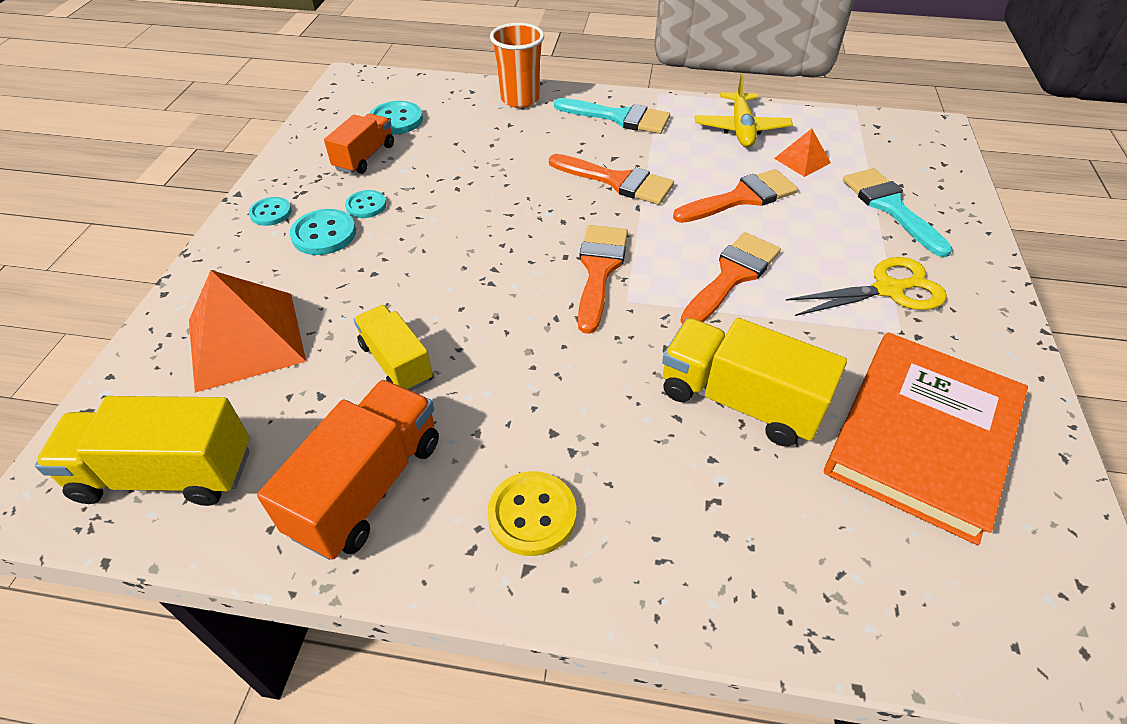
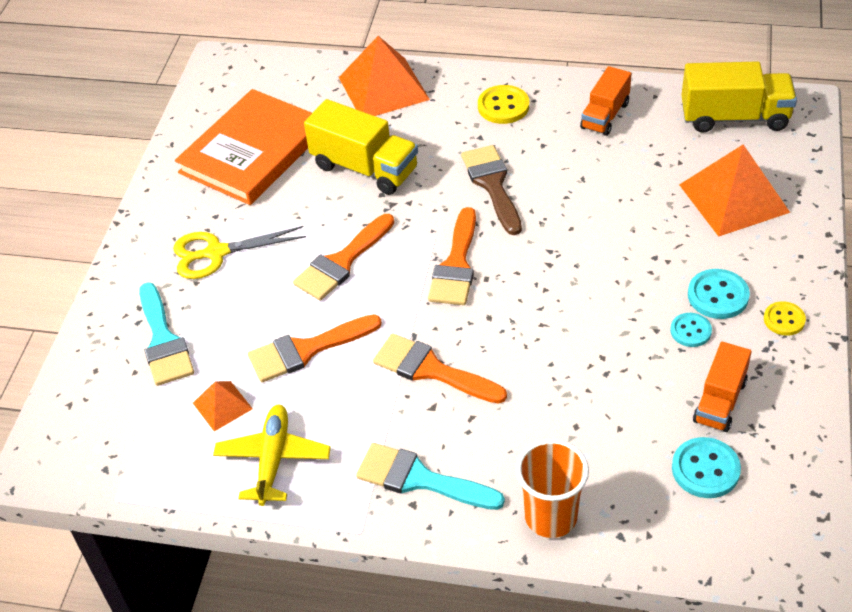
camera: 175 degrees left, 0 degrees up
turquoise button [249,197,292,226] -> yellow button [764,301,806,336]
orange truck [257,380,439,560] -> orange truck [580,66,632,136], size x0.64
yellow truck [353,305,433,391] -> none
none -> orange pyramid [339,36,430,116]
none -> brown brush [461,145,522,235]

